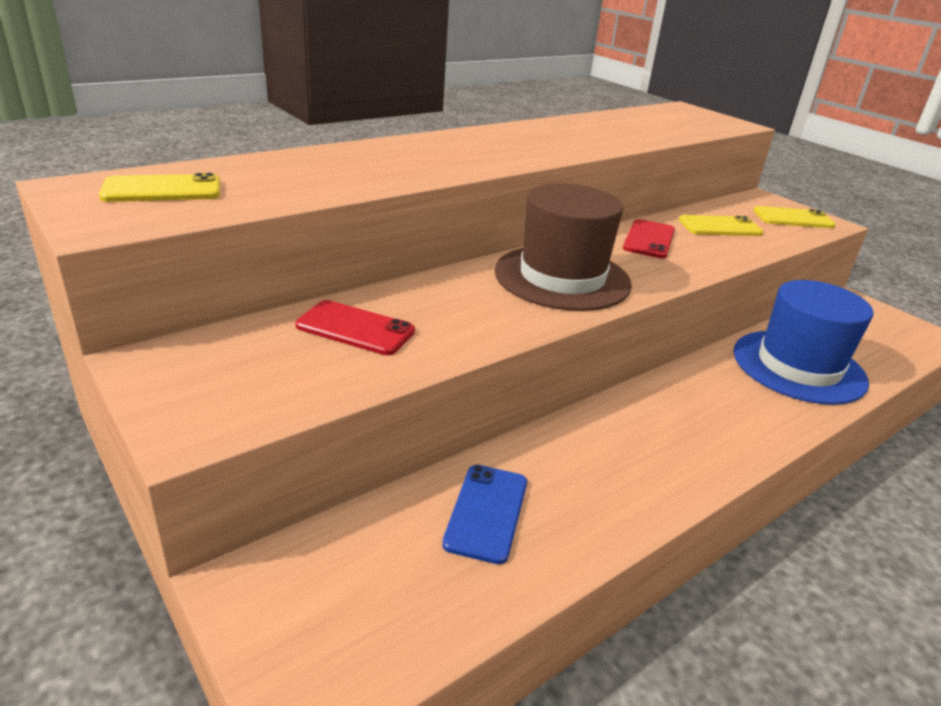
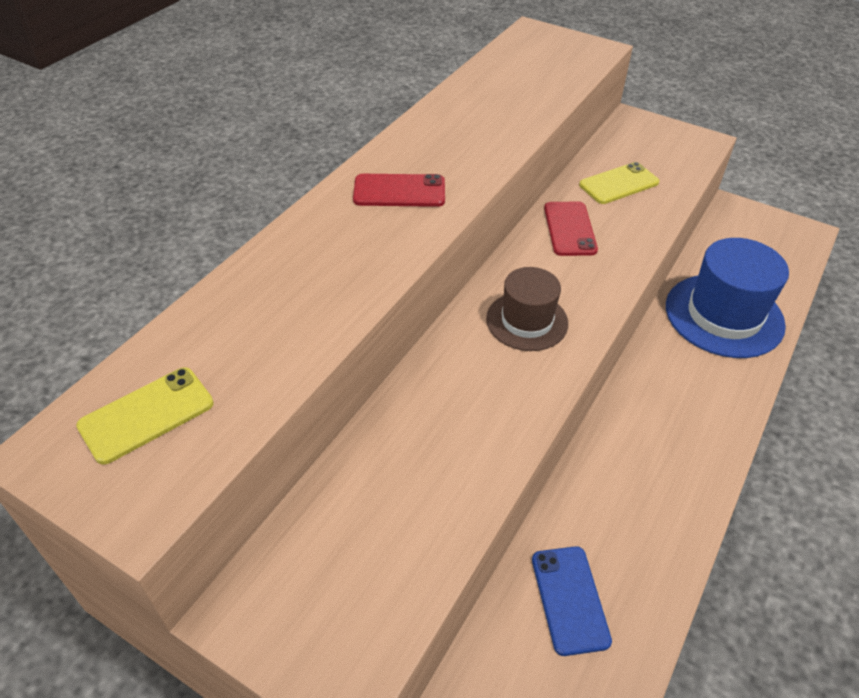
camera: 20 degrees left, 15 degrees up
red phone [295,300,415,355] -> red phone moved to [353,174,445,207]
brown hat [494,183,632,311] -> brown hat [486,267,568,351], size x0.61
yellow phone [753,206,836,228] -> none

